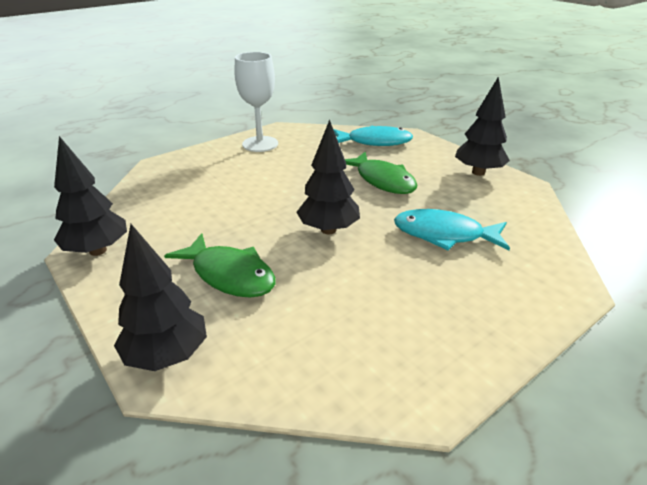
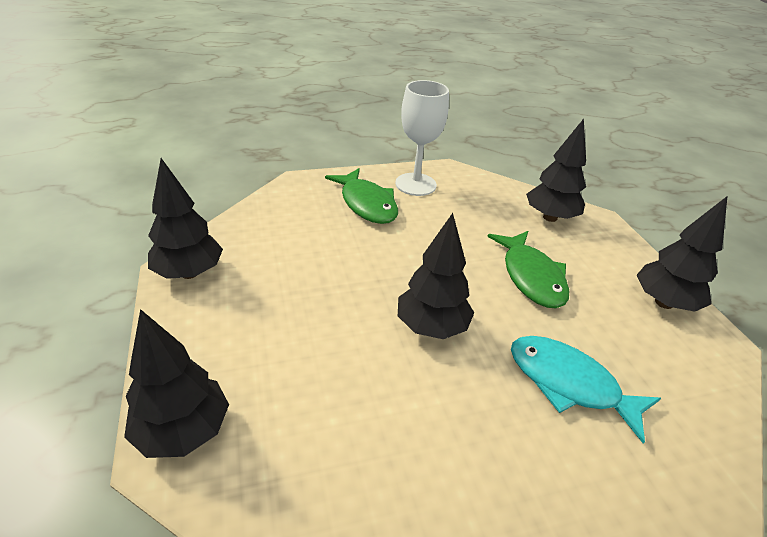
camera: 20 degrees right, 5 degrees up
green fish [164,233,276,298] -> green fish moved to [325,168,398,224]
turquoise fish [333,126,413,146] -> black tree [526,119,586,222]

